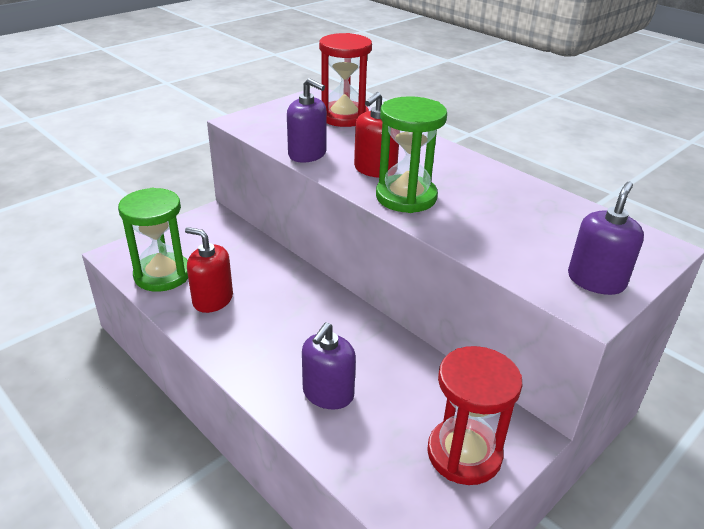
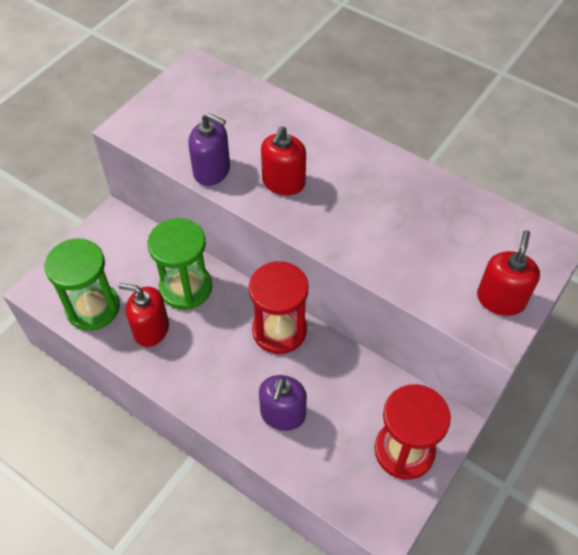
camera: 10 degrees left, 20 degrees up
red hourglass [319,33,372,127] -> red hourglass moved to [249,261,309,354]
green hourglass [376,96,447,213] -> green hourglass moved to [147,218,212,310]
purple soap dispenser [568,182,644,295] -> red soap dispenser [477,230,540,316]

